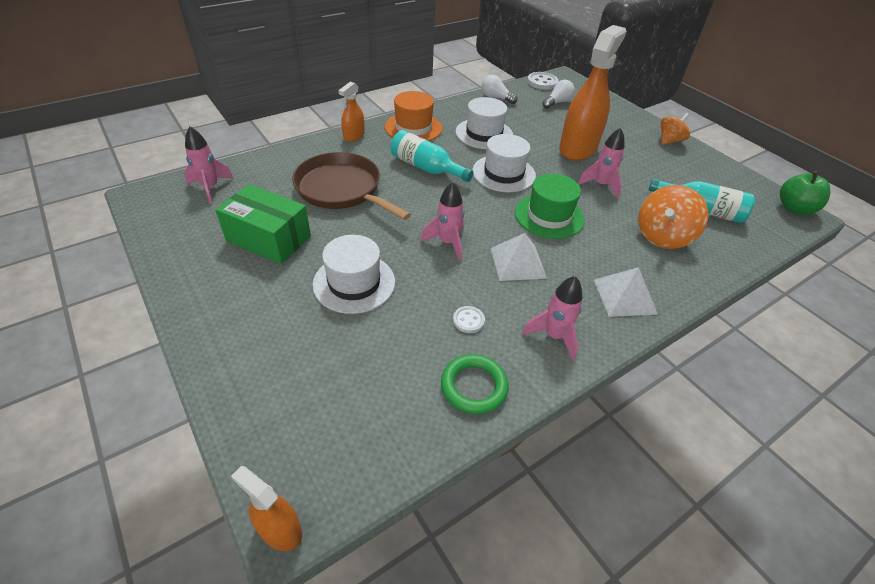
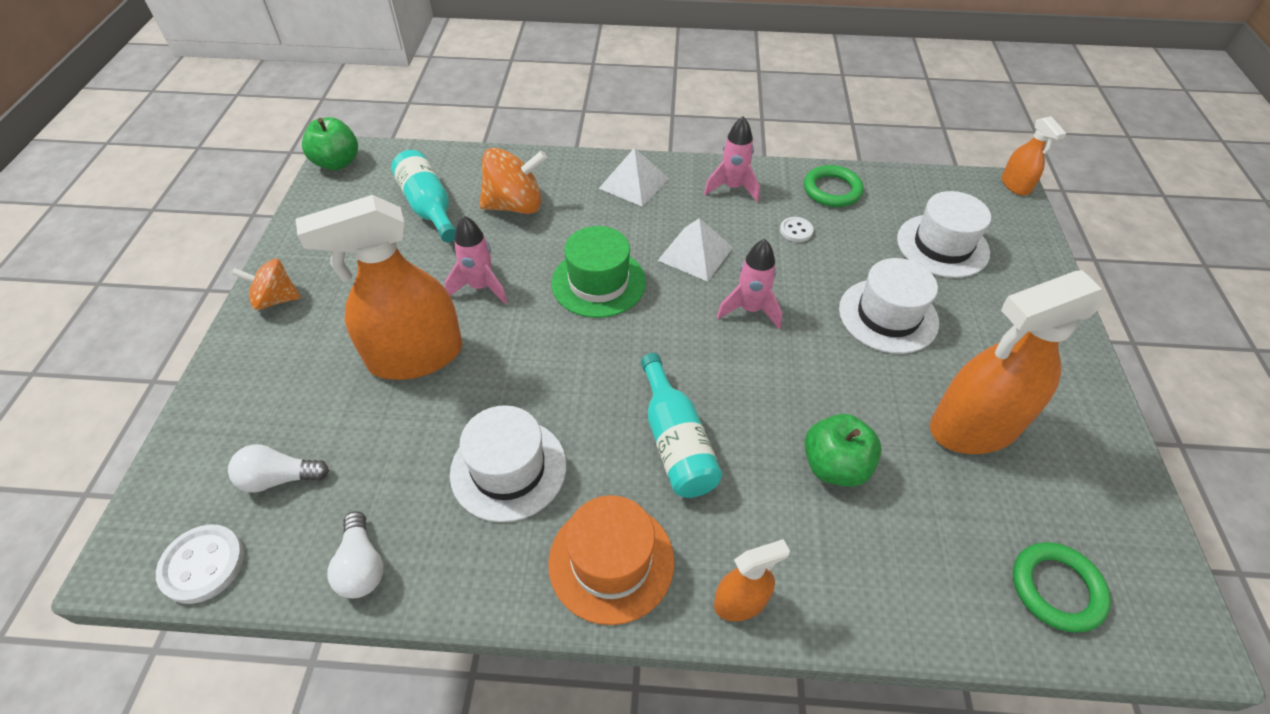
camera: 140 degrees left, 5 degrees up
pink rocket [184,126,233,203] -> green ring [1013,542,1111,633]
green box [215,184,311,264] -> orange spray bottle [930,270,1109,454]
brown pan [292,152,411,220] -> green apple [804,414,882,487]
white hat [472,134,536,192] -> white hat moved to [897,191,991,278]

